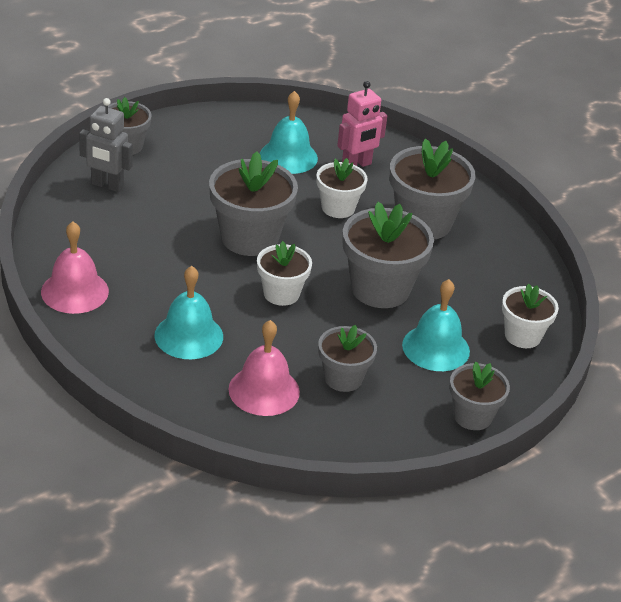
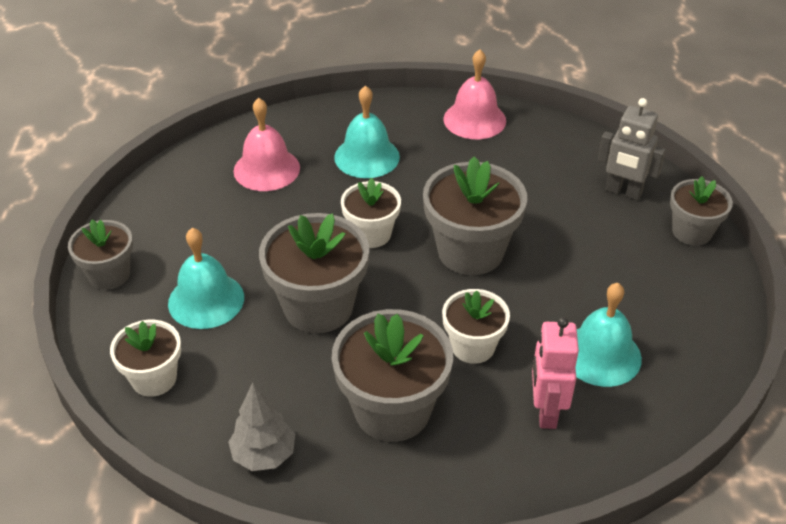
camera: 130 degrees right, 5 degrees up
grey robot [79,98,133,192] -> grey robot turned 120 degrees counterclockwise [598,98,666,200]
grey flower pot [318,325,377,392] -> none
none -> grey tree [228,383,295,471]

